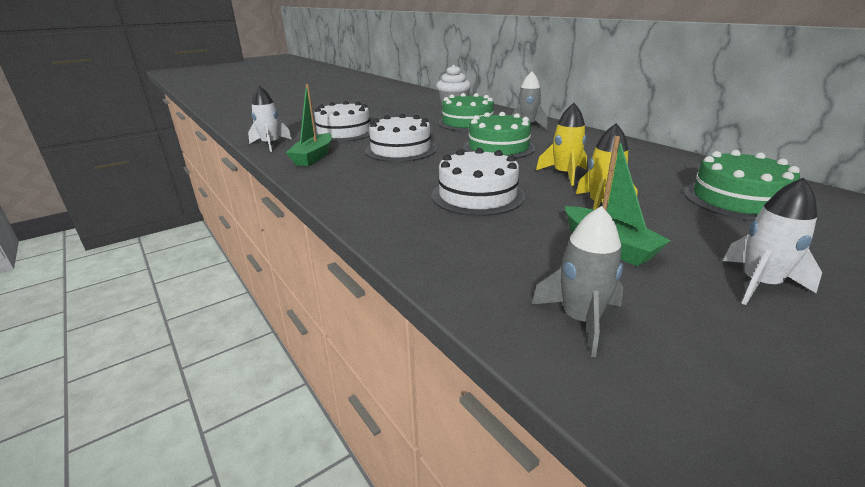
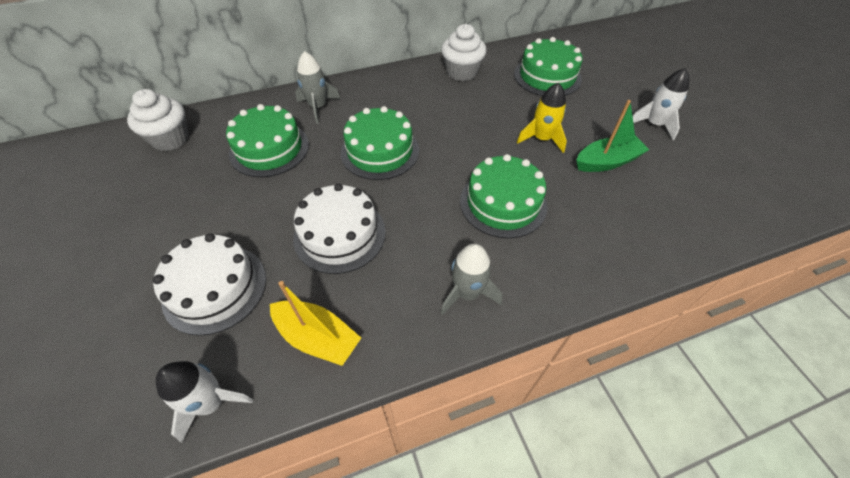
camera: 75 degrees left, 25 degrees up
green boat [286,84,332,166] -> yellow boat [270,281,361,366]
white cake [431,148,525,216] -> green cake [460,154,547,238]
grey rocket [532,206,623,357] -> grey rocket moved to [441,244,502,315]
yellow rocket [536,103,587,186] -> none
none -> white cupcake [441,24,487,81]

